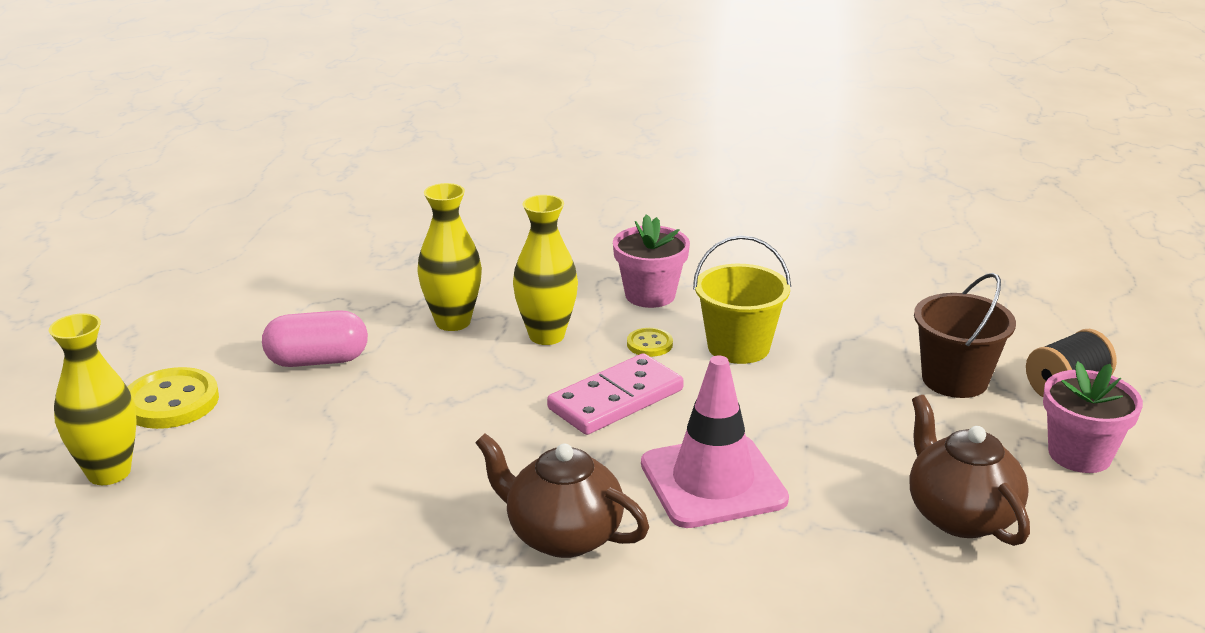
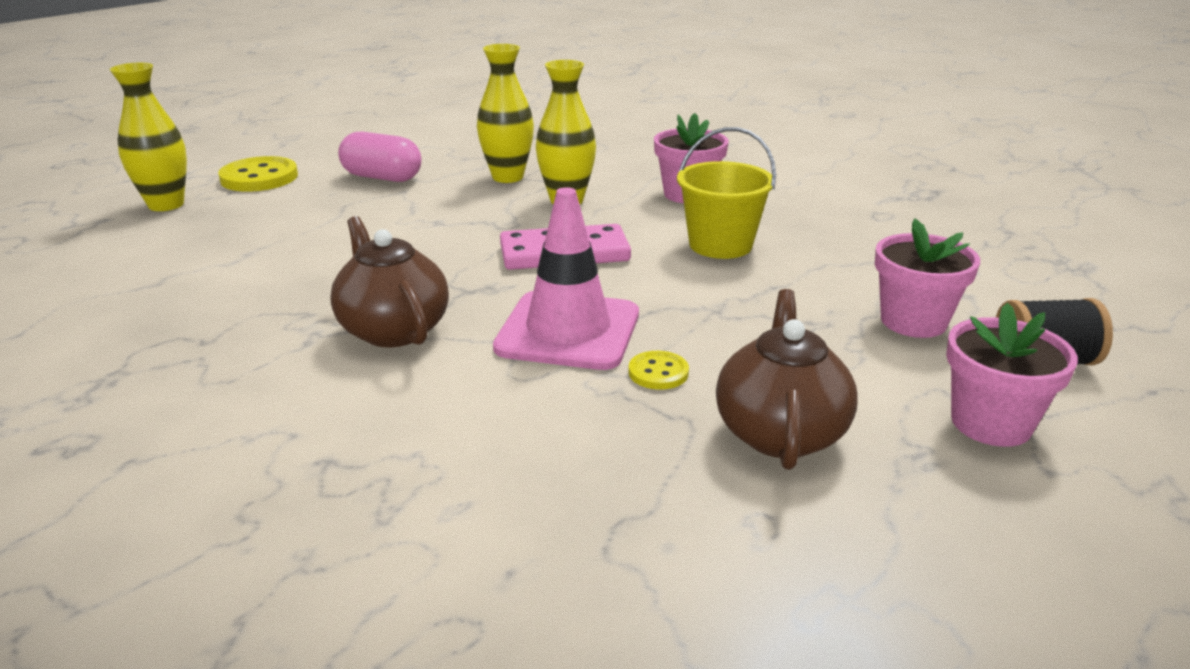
camera: 30 degrees right, 0 degrees up
yellow button [627,328,673,357] -> yellow button moved to [628,351,689,390]
brown bucket [914,273,1016,398] -> pink flower pot [875,218,980,338]

